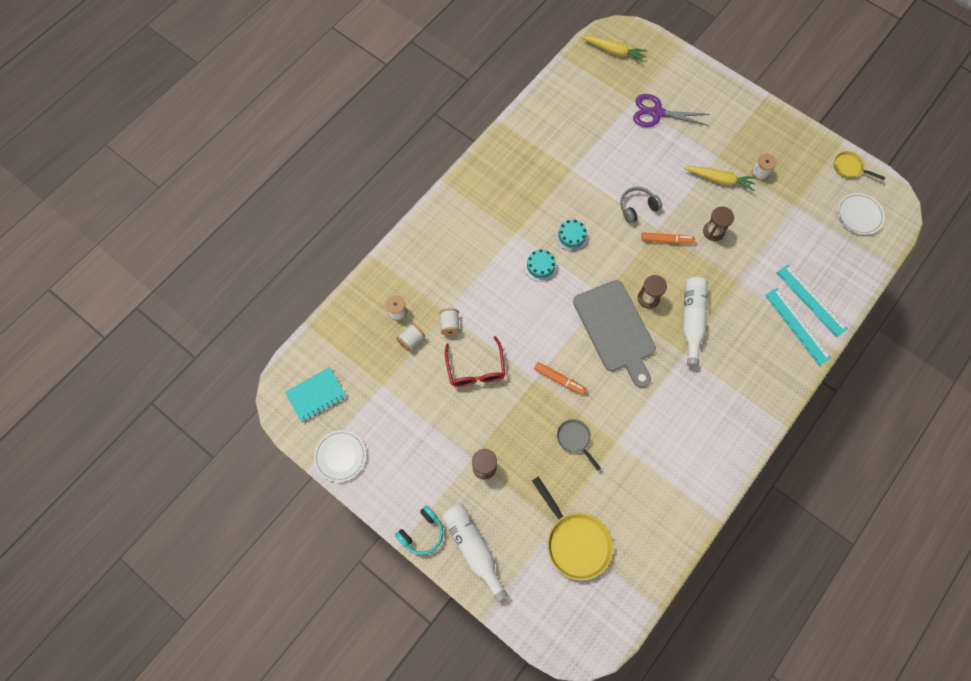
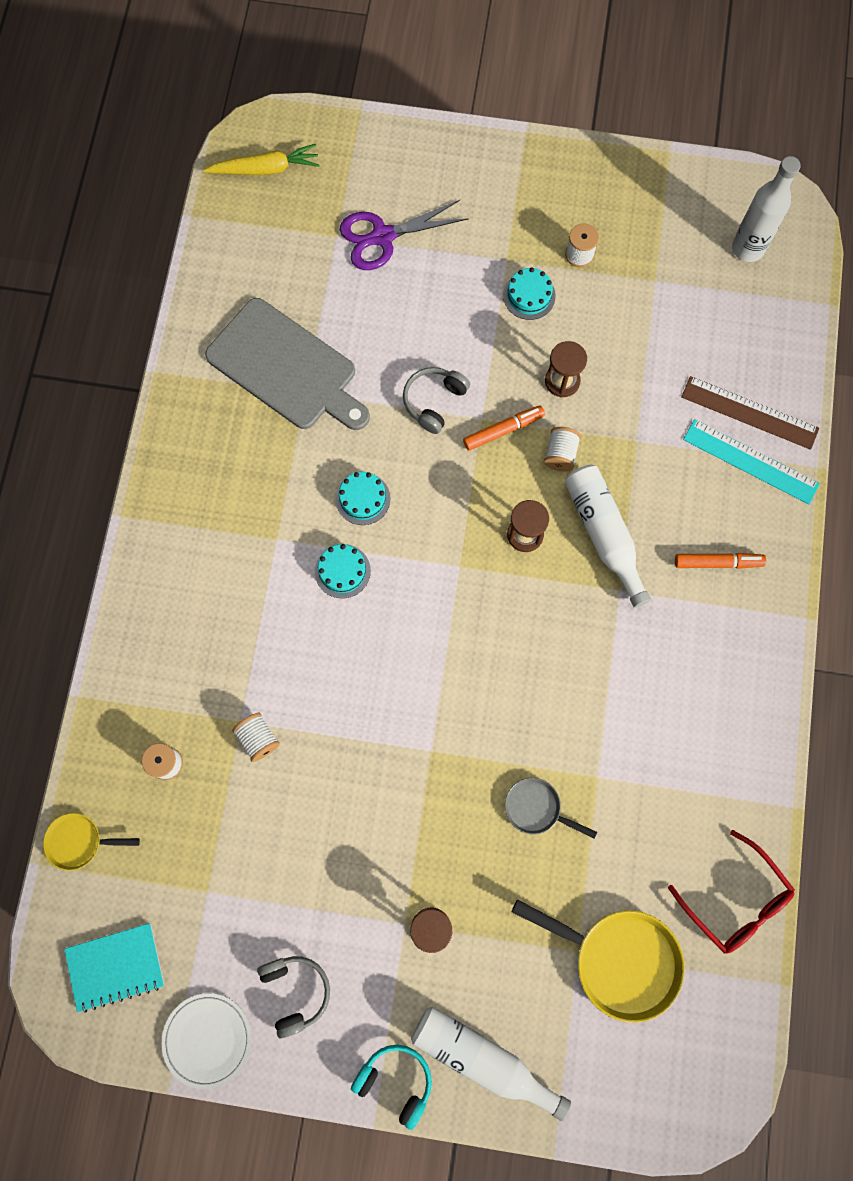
camera: 30 degrees left, 5 degrees up
turquoise notebook [285,367,347,422] -> turquoise notebook turned 45 degrees clockwise [64,923,164,1013]
turquoise headphones [395,505,443,555] -> turquoise headphones turned 75 degrees counterclockwise [351,1045,432,1130]
white spool [396,323,425,352] -> white spool moved to [544,427,581,472]
red glasses [445,336,506,387] -> red glasses moved to [668,830,795,954]
orange marker [534,362,586,395] -> orange marker moved to [675,553,766,569]
grey cutting board [573,280,656,388] -> grey cutting board moved to [205,298,370,430]
yellow carrot [684,166,757,191] -> turquoise cake [503,267,556,320]
turquoise ruler [777,265,848,337] -> brown ruler [681,376,819,450]
yellow pan [834,151,885,180] -> yellow pan moved to [43,813,140,871]
white plate [837,193,885,235] -> white bottle [732,156,801,262]
none -> grey headphones [257,956,330,1038]

